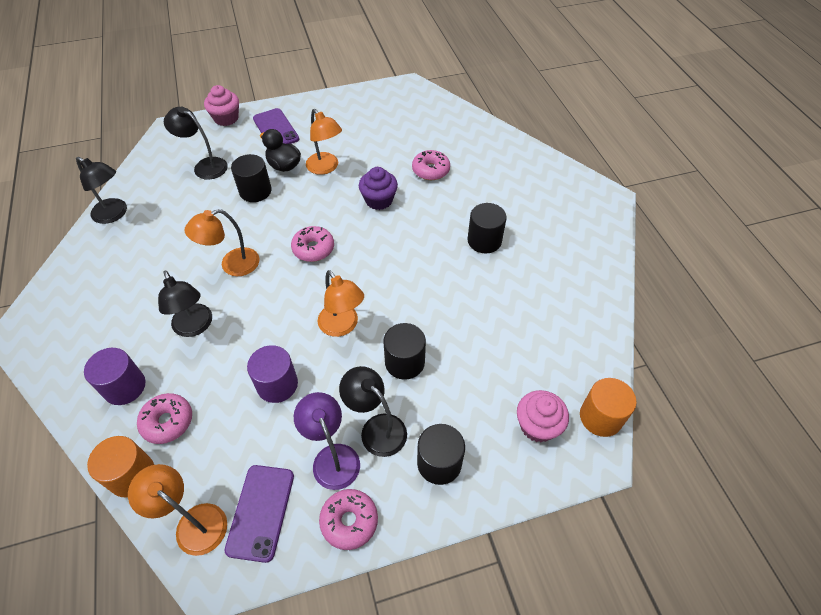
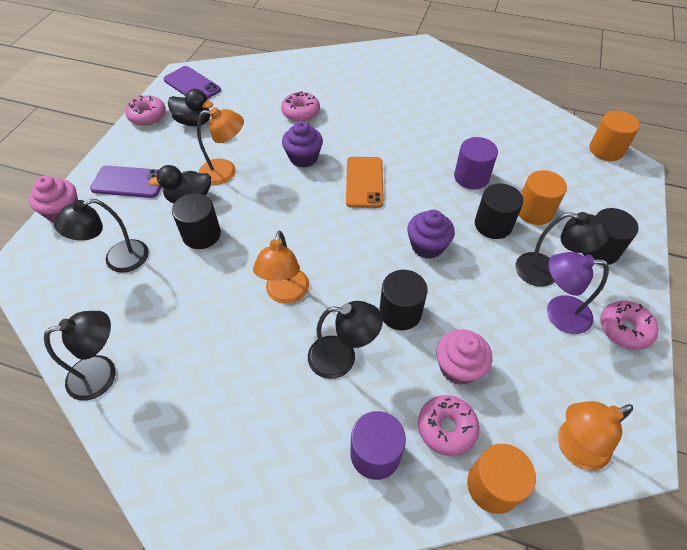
camera: 55 degrees left, 0 degrees up
purple phone [224,465,294,563] -> purple phone moved to [164,66,221,99]
purple cylinder [247,345,298,403] -> purple cylinder moved to [454,137,498,190]
pink donut [291,226,334,262] -> pink donut moved to [125,95,166,126]
orange lamp [318,270,364,337] -> purple cupcake [407,210,455,259]
black lamp [339,366,407,457] -> black lamp turned 150 degrees counterclockwise [516,212,609,287]
black cylinder [467,203,507,253] -> black cylinder moved to [379,270,428,330]
pink cupcake [517,390,569,442] -> pink cupcake moved to [436,329,492,385]
none -> black duck [168,89,213,126]
none -> orange phone [346,157,384,208]
none -> orange cylinder [519,170,567,225]

